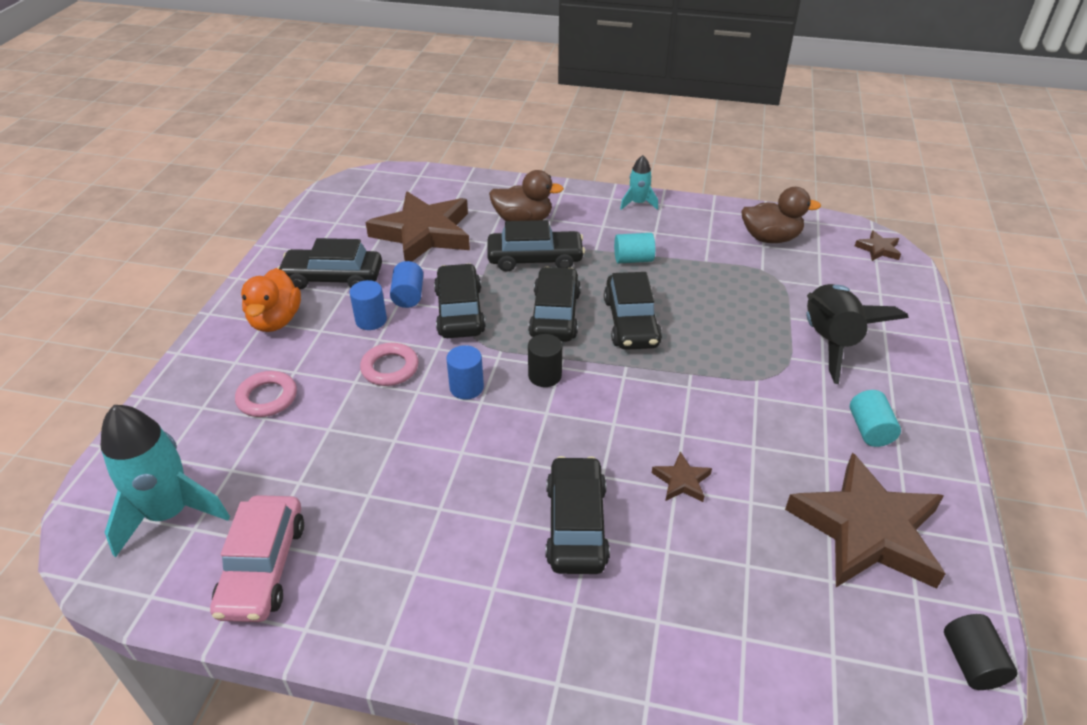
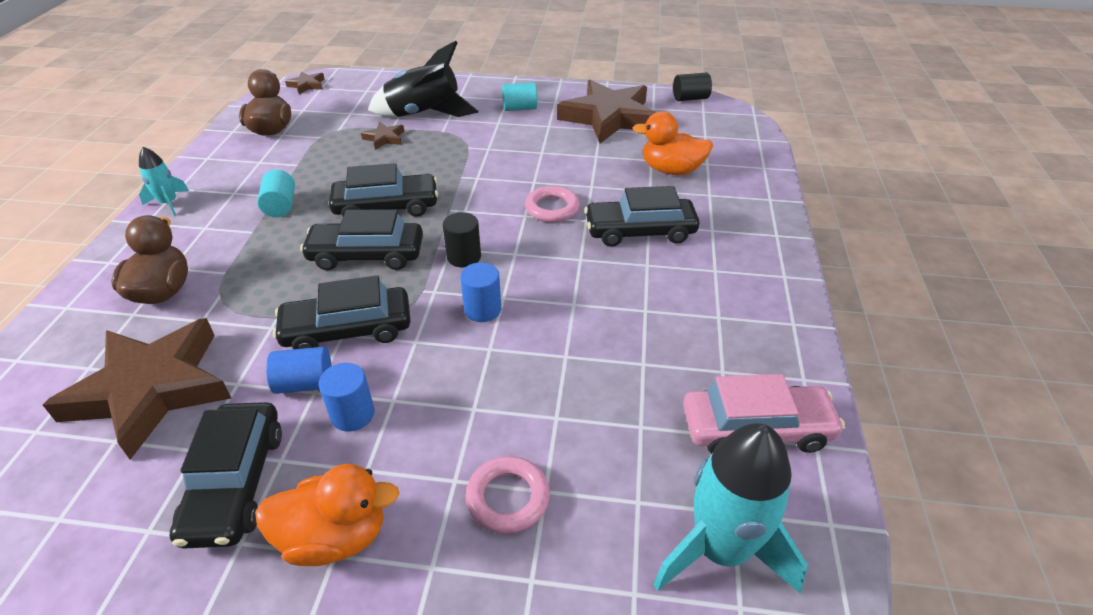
camera: 95 degrees left, 0 degrees up
pink ring [360,343,419,386] -> pink ring moved to [525,186,580,222]
black car [487,220,585,272] -> none
brown star [652,451,712,502] -> brown star moved to [361,122,404,150]
none -> orange duck [632,111,713,175]

